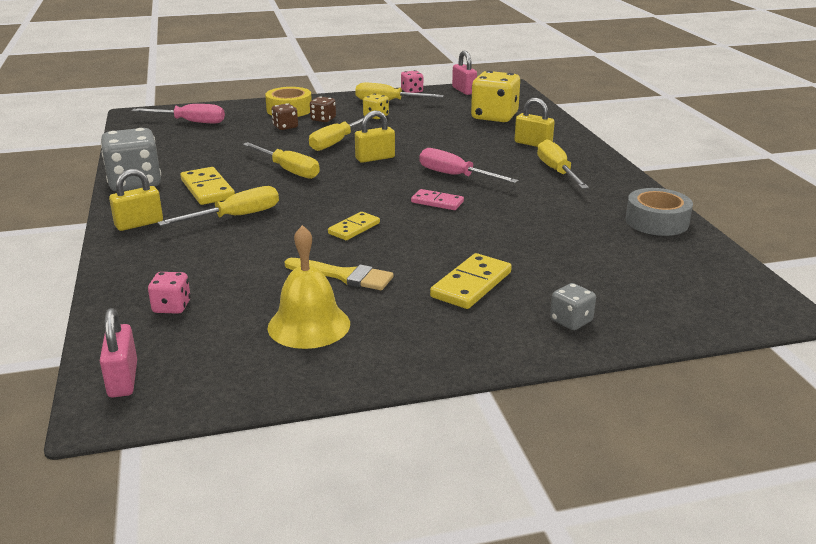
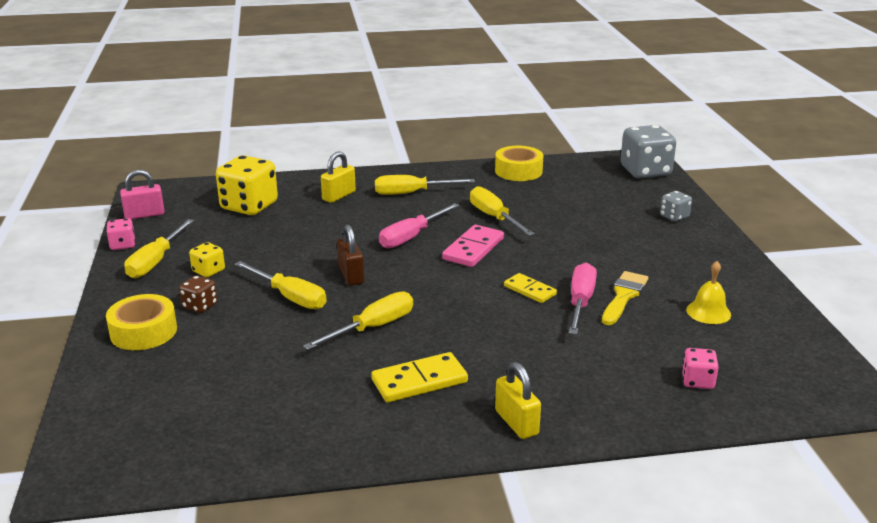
camera: 85 degrees left, 0 degrees up
pink padlock [100,308,137,397] -> none
grey dice [101,128,161,191] -> grey dice moved to [620,125,676,179]
pink screwdriver [132,104,225,123] -> pink screwdriver moved to [569,262,597,335]
yellow screwdriver [157,186,279,226] -> yellow screwdriver moved to [470,186,535,236]
yellow bell [268,225,350,349] -> yellow bell [686,261,731,324], size x0.65
brown dice [272,103,298,130] -> none
yellow padlock [355,110,395,163] -> brown padlock [337,225,364,286]
pink domino [411,189,464,210] -> pink domino [442,225,504,267], size x1.53
yellow domino [430,253,512,309] -> none
grey tape [625,188,693,236] -> yellow tape [495,146,544,181]

